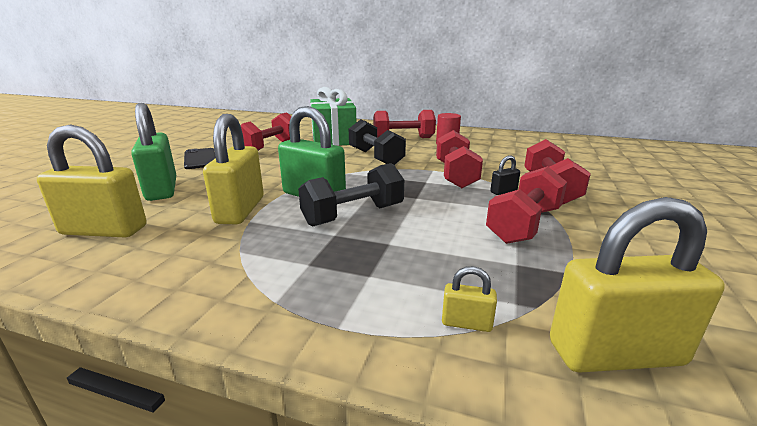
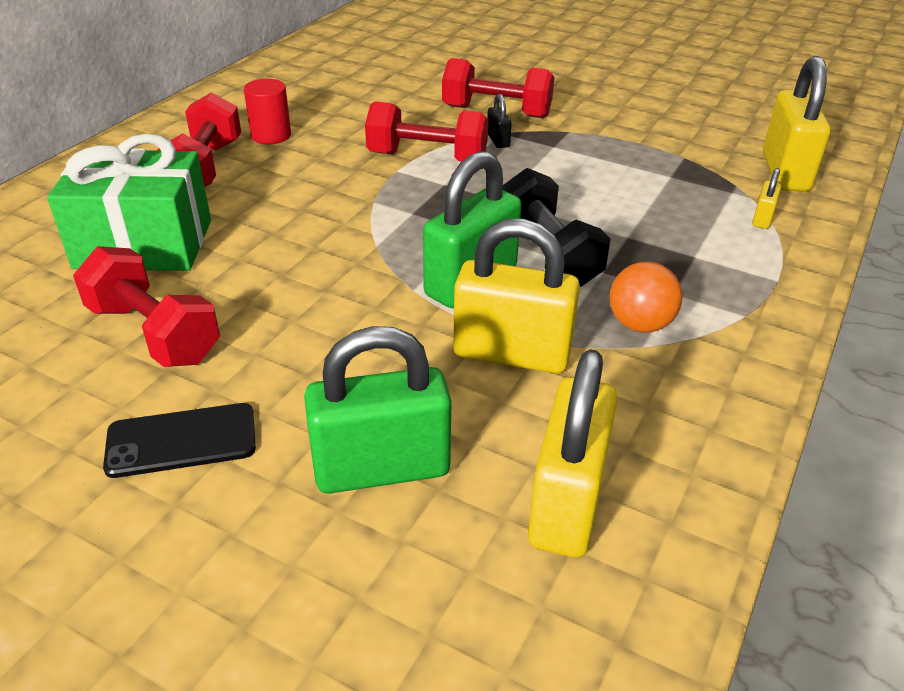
camera: 80 degrees left, 15 degrees up
black dumbbell [349,119,406,165] -> none
red dumbbell [486,166,567,244] -> none
none -> orange ball [610,262,683,333]

